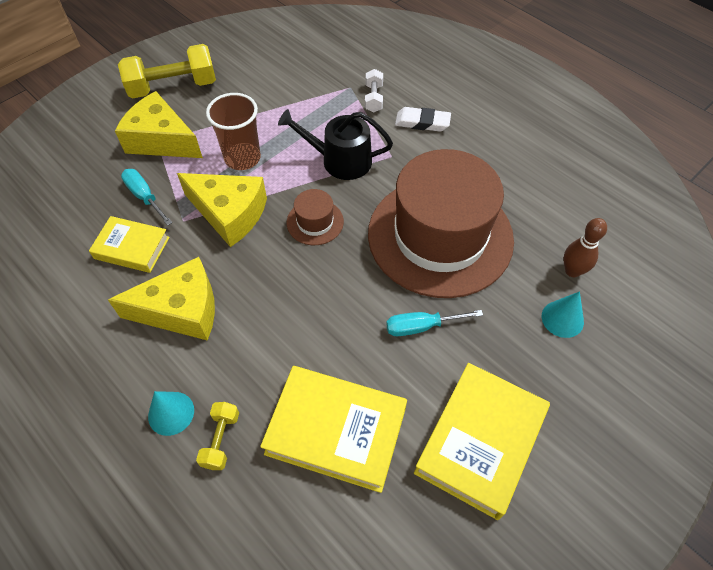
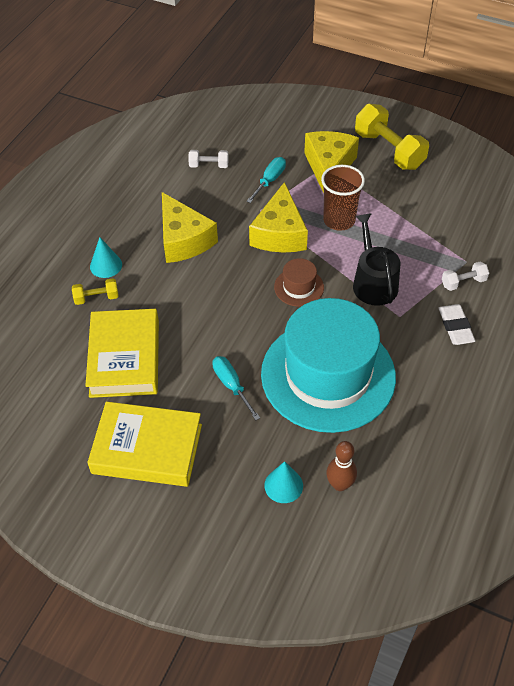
camera: 70 degrees right, 5 degrees down
yellow book [89,216,170,273] -> none
brown hat [368,149,514,298] -> turquoise hat [261,298,396,433]
none -> white dumbbell [188,150,229,168]

